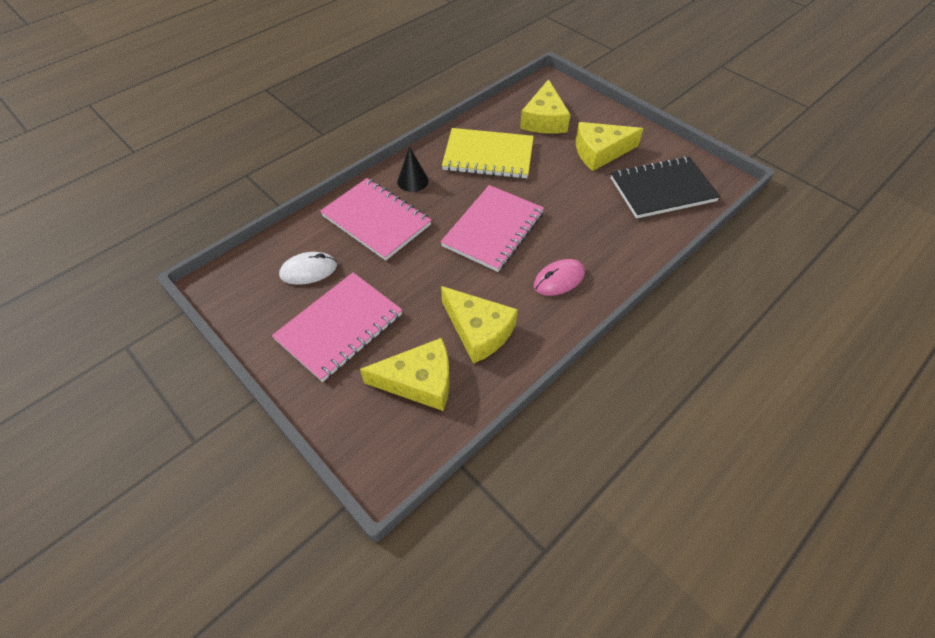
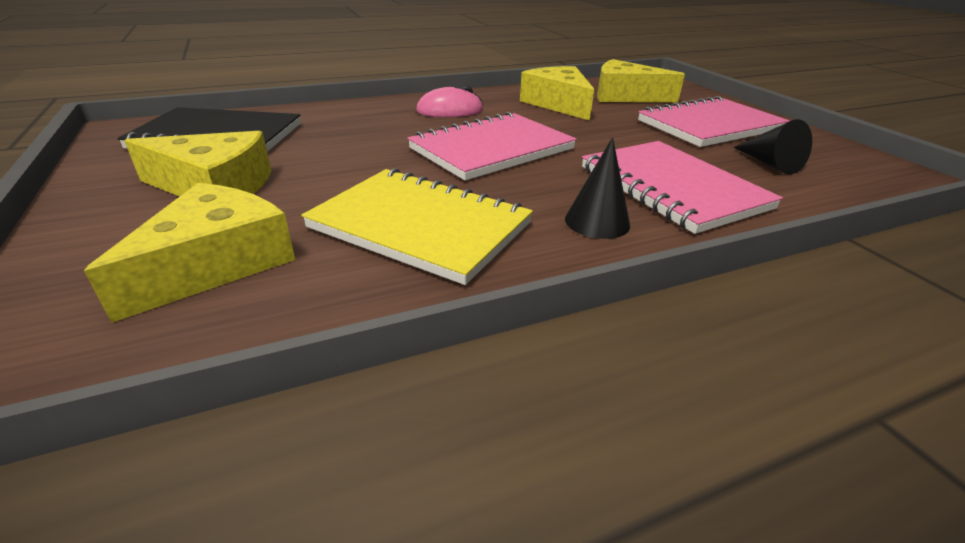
camera: 160 degrees left, 20 degrees down
white mouse [279,252,337,285] -> black cone [734,119,812,174]

